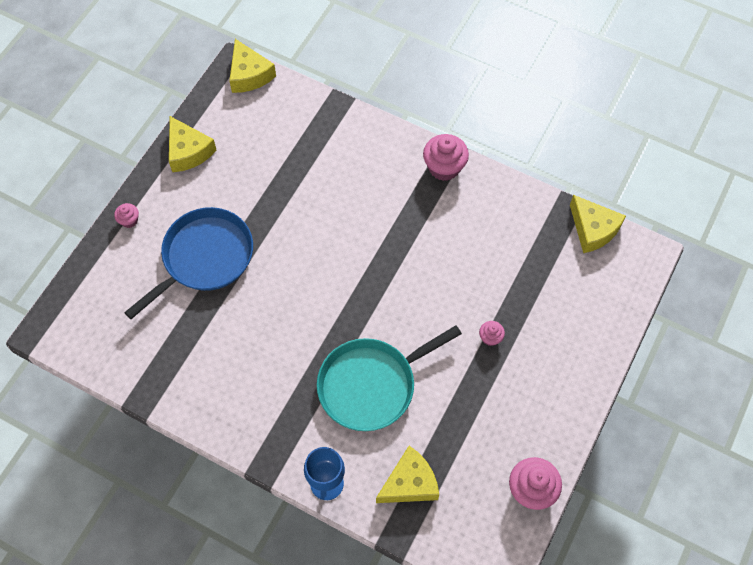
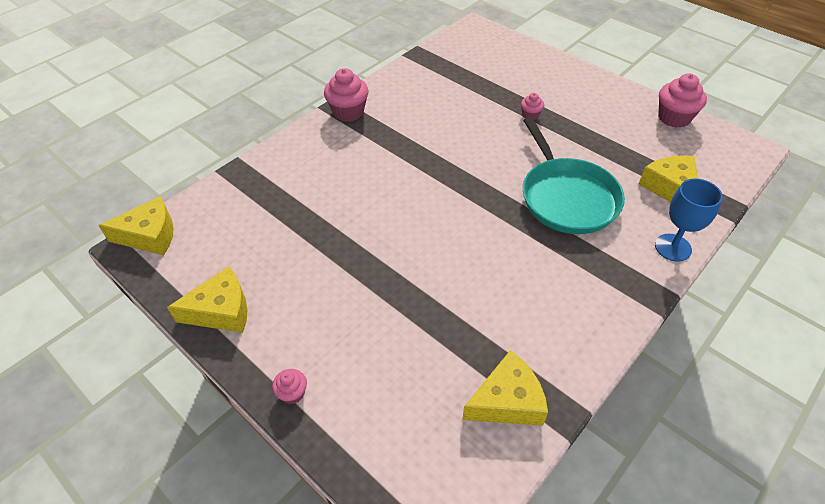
camera: 75 degrees left, 15 degrees down
blue pan [124,207,253,319] -> none
yellow cheese [570,195,626,253] -> yellow cheese moved to [462,350,548,426]

